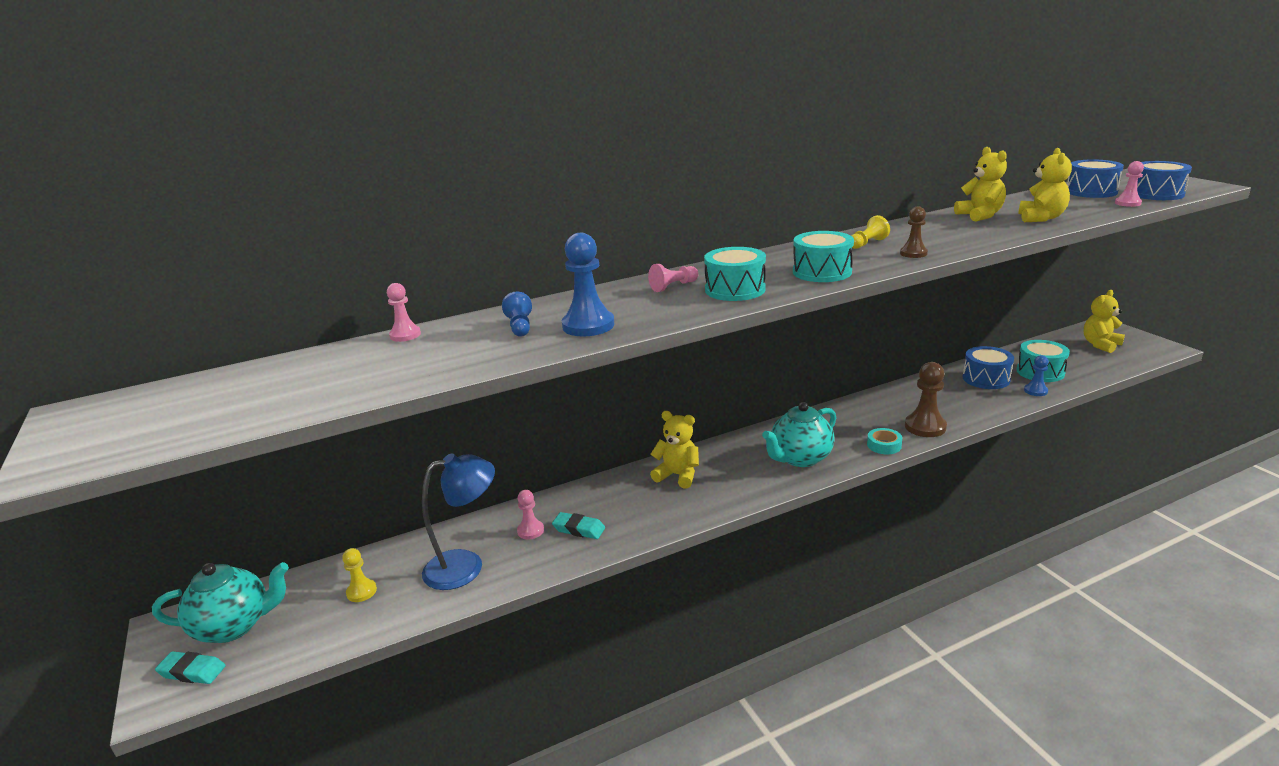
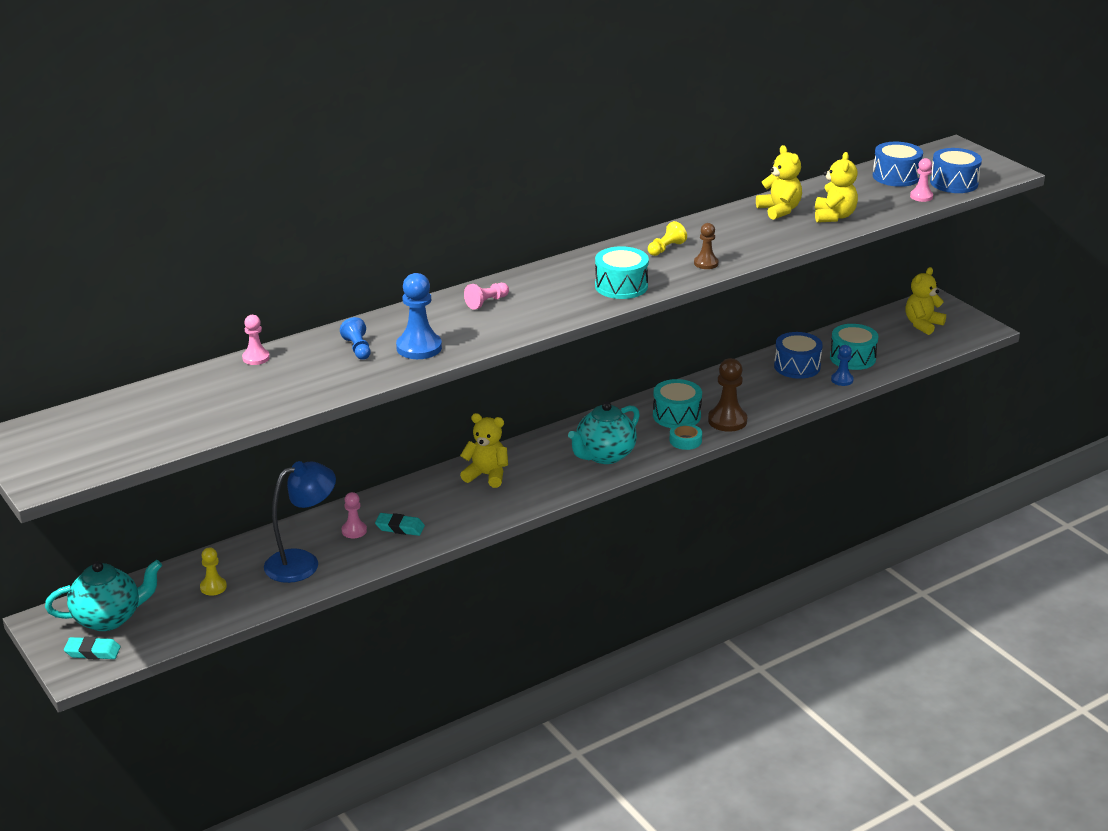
camera: 10 degrees left, 5 degrees up
turquoise drum [704,247,766,301] -> turquoise drum moved to [653,379,702,428]

